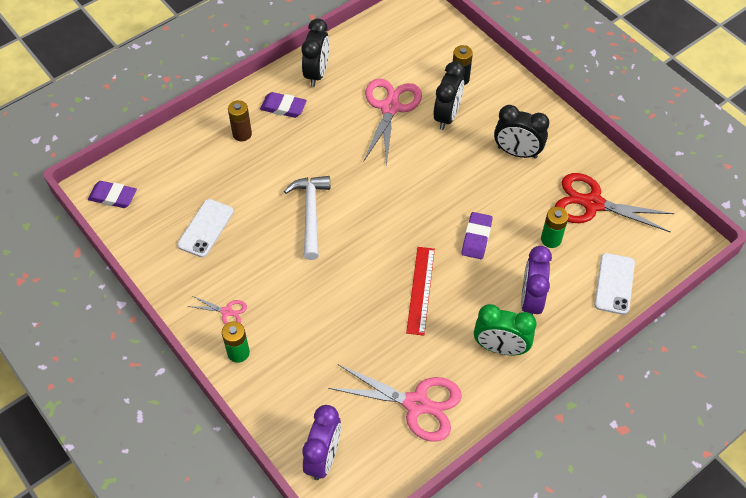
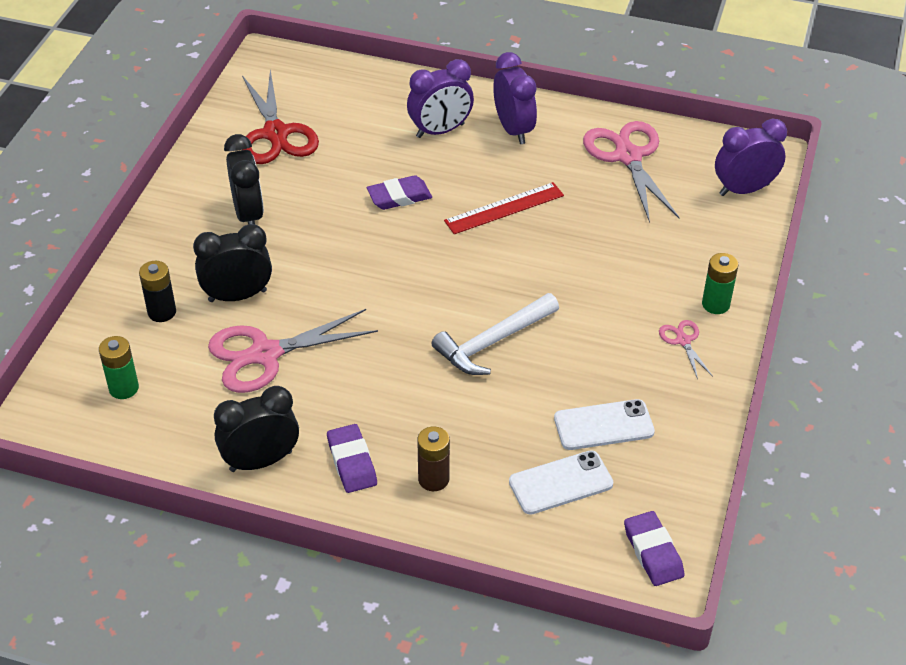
camera: 125 degrees left, 10 degrees down
green clock [474,304,537,355] -> purple clock [493,52,537,144]
green battery [541,207,569,248] -> green battery moved to [99,336,139,399]
white phone [594,253,635,315] -> white phone moved to [509,450,613,515]

